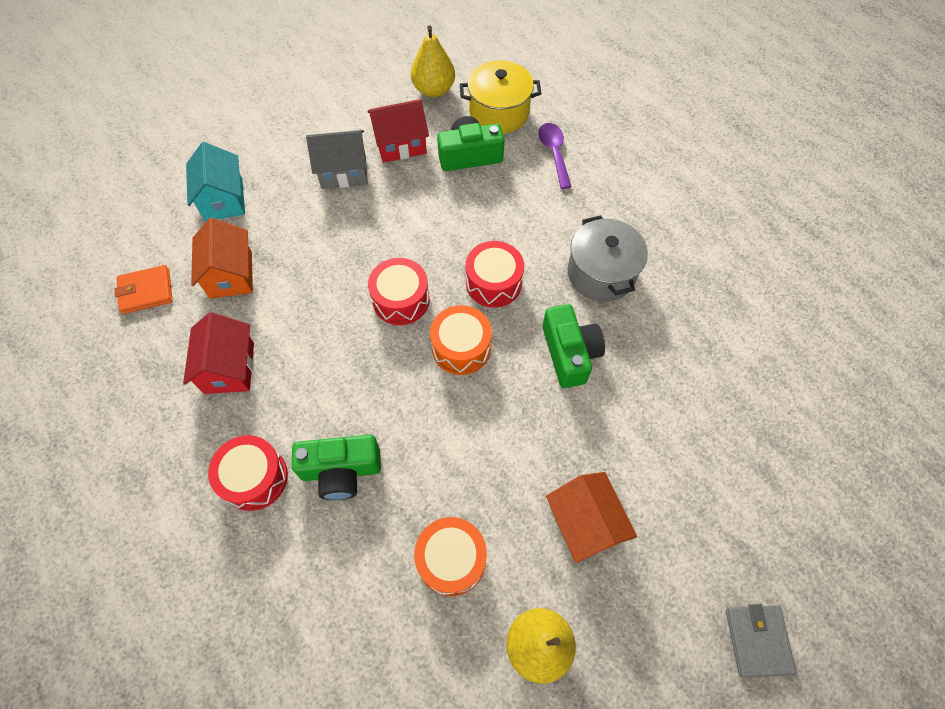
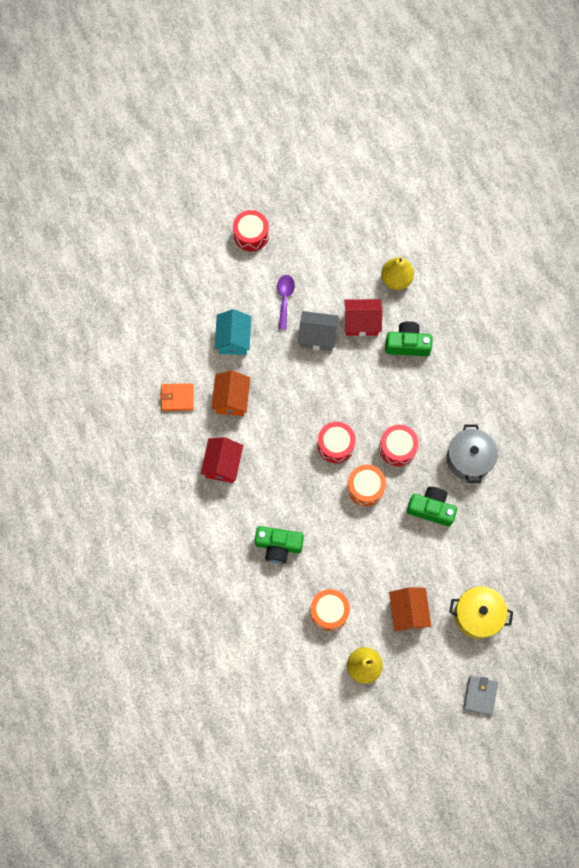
camera: 15 degrees right, 10 degrees up
red drum [208,435,288,511] -> red drum moved to [233,210,269,251]
yellow pot [460,60,542,134] -> yellow pot moved to [449,586,513,639]
purple spoon [538,123,572,189] -> purple spoon moved to [277,275,295,330]
green camera [542,304,605,388] -> green camera turned 75 degrees counterclockwise [407,487,457,526]

